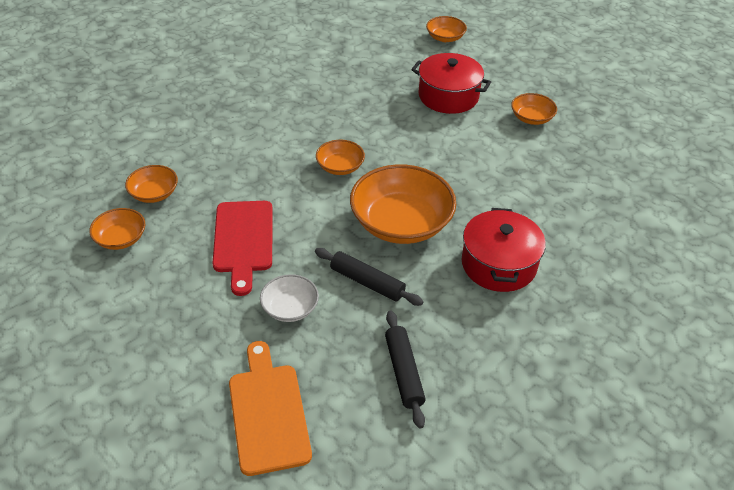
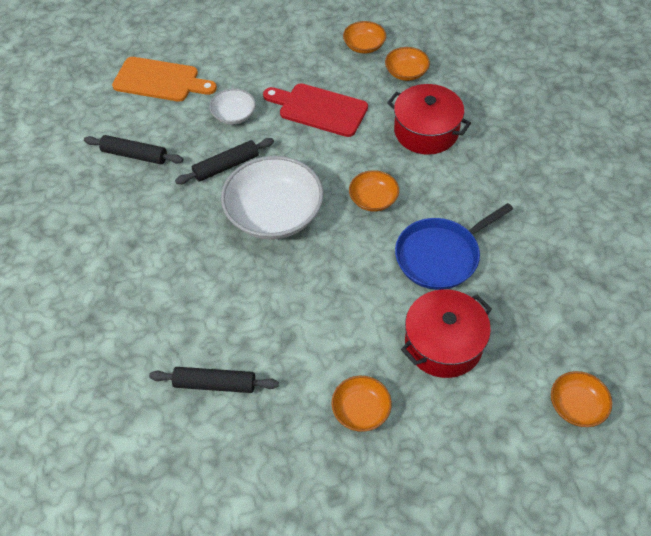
camera: 120 degrees right, 10 degrees up
orange bowl [350,164,456,244] -> white bowl [221,156,324,240]
red pot [462,208,546,292] -> red pot moved to [387,84,471,155]
none -> black rolling pin [149,367,279,393]
none -> blue pan [395,203,513,290]

